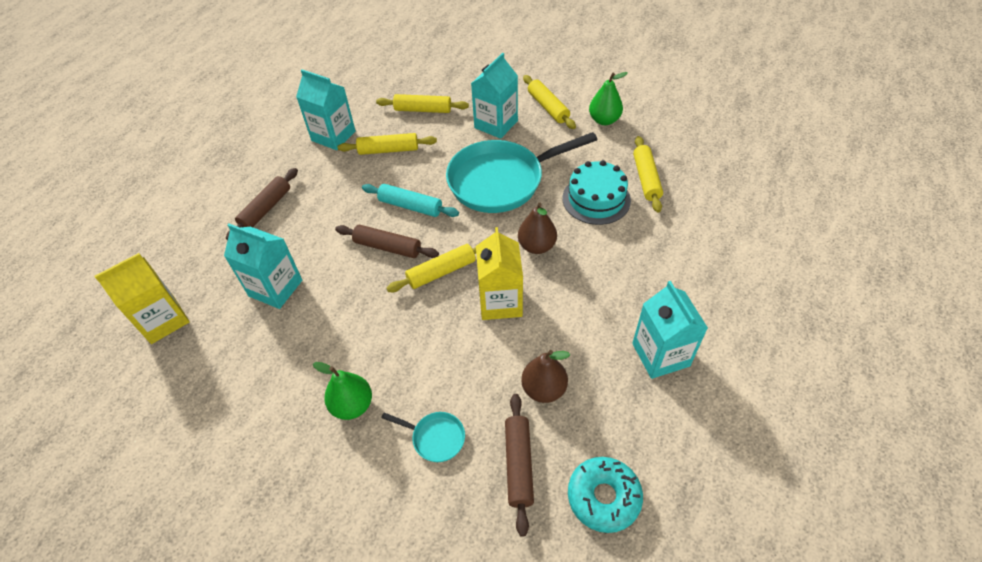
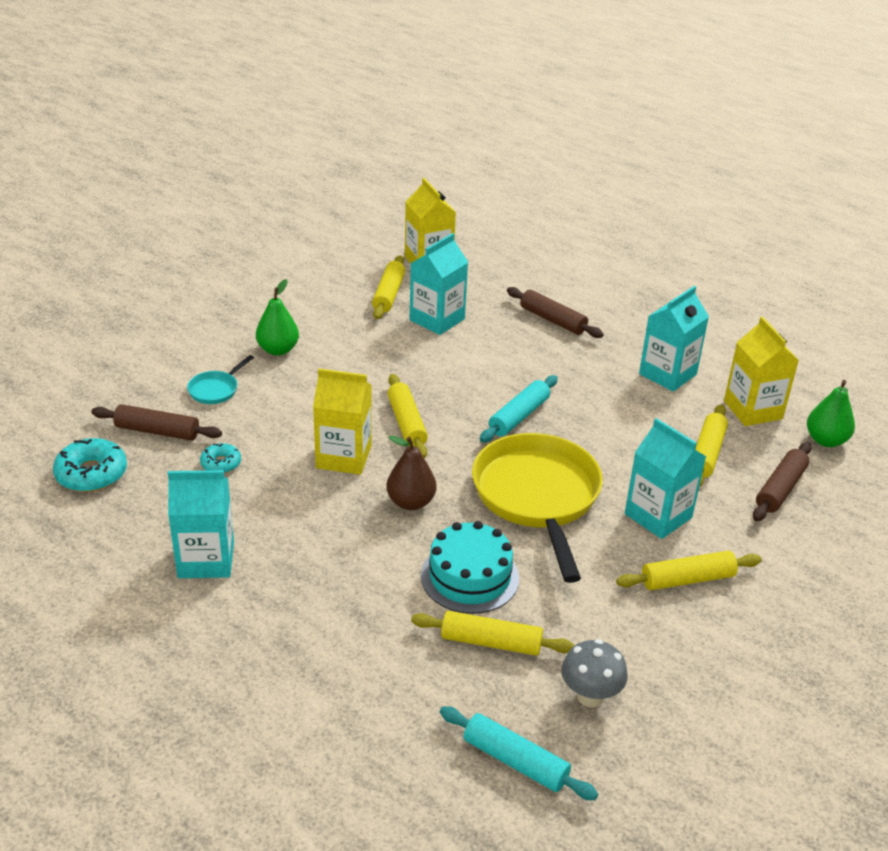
camera: 100 degrees right, 15 degrees down
brown rolling pin [335,225,439,258] -> brown rolling pin moved to [753,442,811,521]
yellow rolling pin [337,133,437,155] -> yellow rolling pin moved to [372,255,405,320]
turquoise pan [446,132,598,213] -> yellow pan [472,433,603,583]
brown pear [521,350,570,403] -> turquoise donut [200,443,241,473]
green pear [589,72,628,125] -> green pear moved to [807,380,855,447]
none -> turquoise rolling pin [440,706,598,800]
none -> grey mushroom [561,639,628,707]
none -> yellow carton [724,317,799,426]

